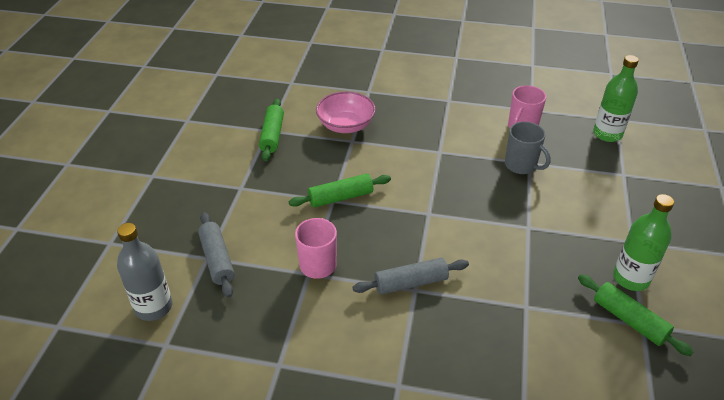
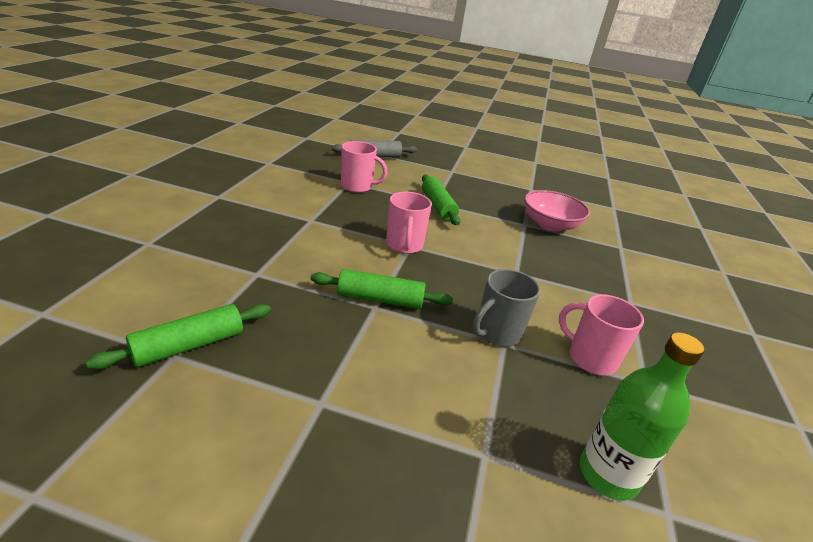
camera: 90 degrees right, 10 degrees down
grey bottle [117,223,172,321] -> none
green rolling pin [259,99,284,161] -> green rolling pin moved to [311,269,453,309]
grey rolling pin [353,258,469,295] -> none
green bottle [613,194,674,291] -> none
none -> pink mug [386,192,432,254]

